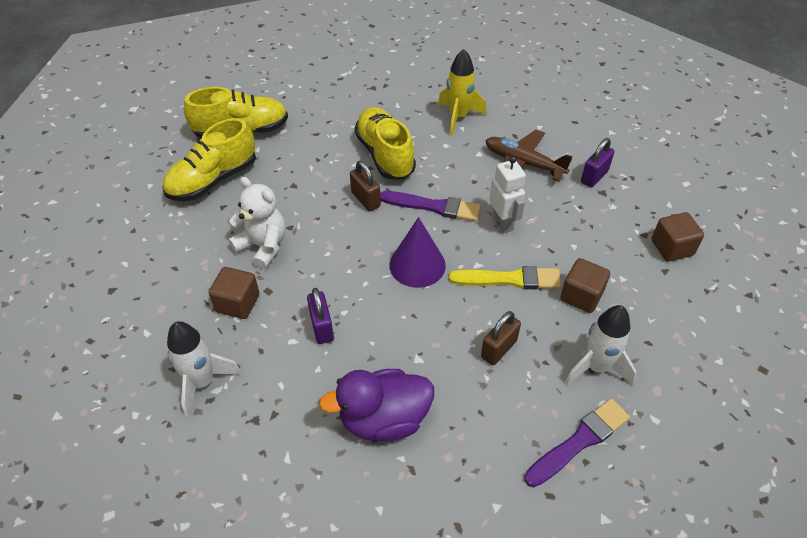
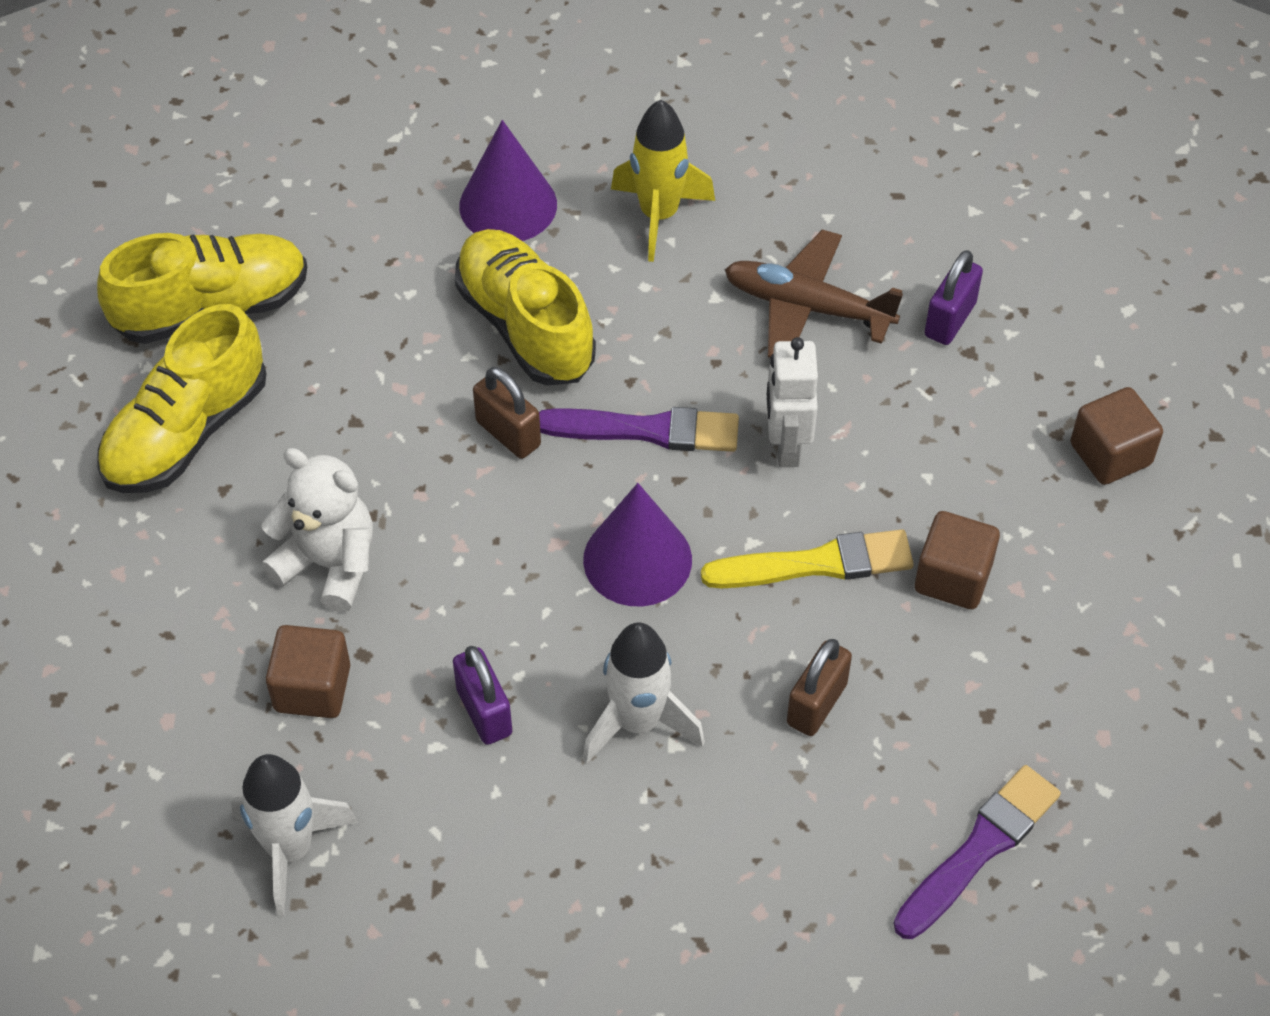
camera: 10 degrees left, 5 degrees up
purple duck [319,369,434,441] -> none
white robot [489,156,526,233] -> white robot turned 150 degrees counterclockwise [767,337,818,467]
white rocket [565,305,636,386] -> white rocket moved to [582,622,705,764]
none -> purple cone [459,120,557,241]

